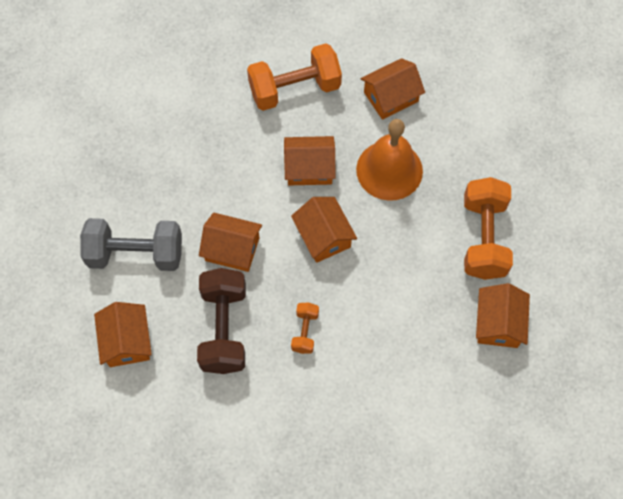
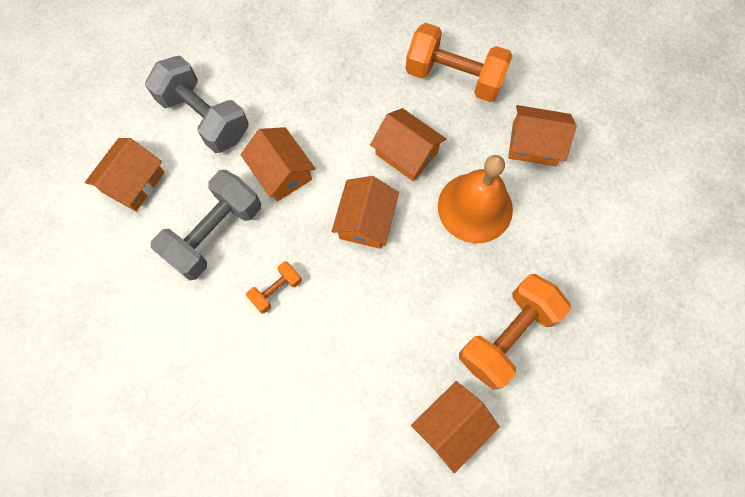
camera: 40 degrees right, 5 degrees up
brown dumbbell [197,268,246,374] -> grey dumbbell [151,170,261,280]

